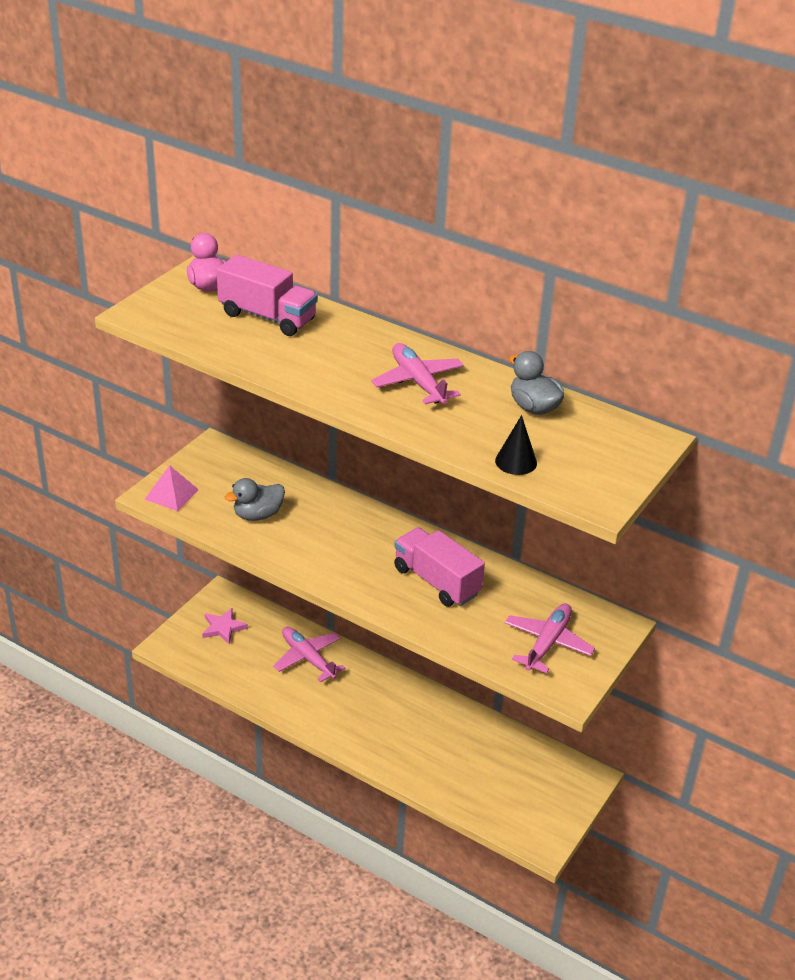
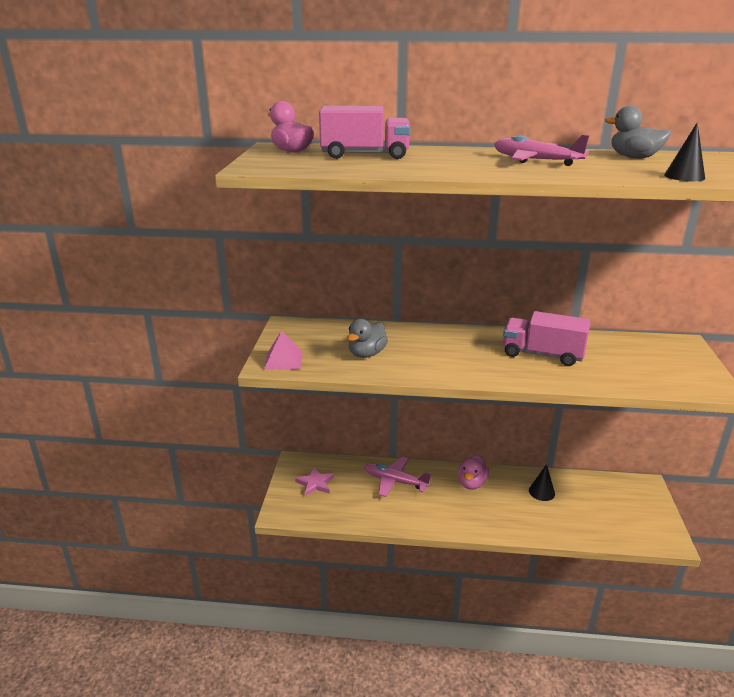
camera: 25 degrees left, 10 degrees down
pink plane [505,603,595,673] -> none
none -> pink duck [458,455,489,490]
none -> black cone [529,464,555,501]

